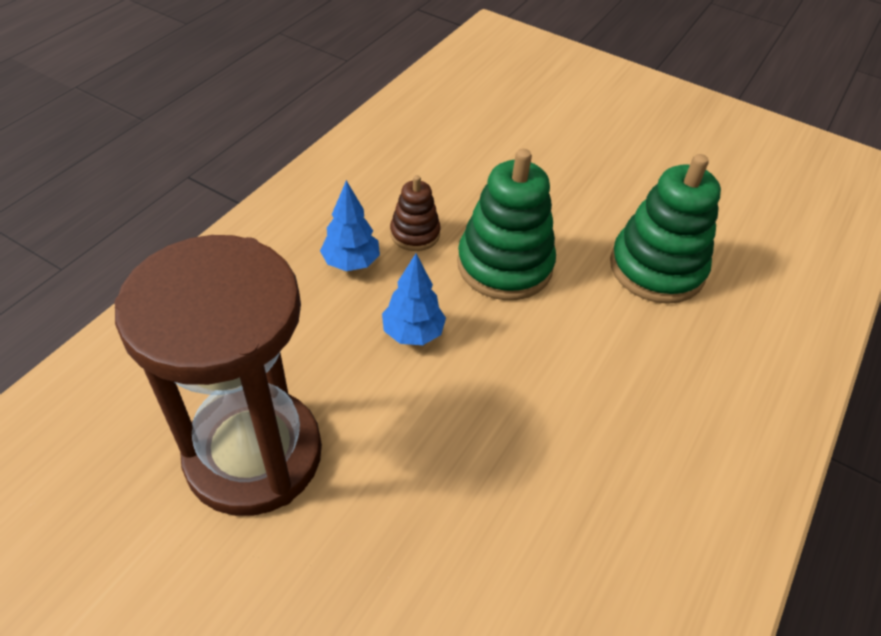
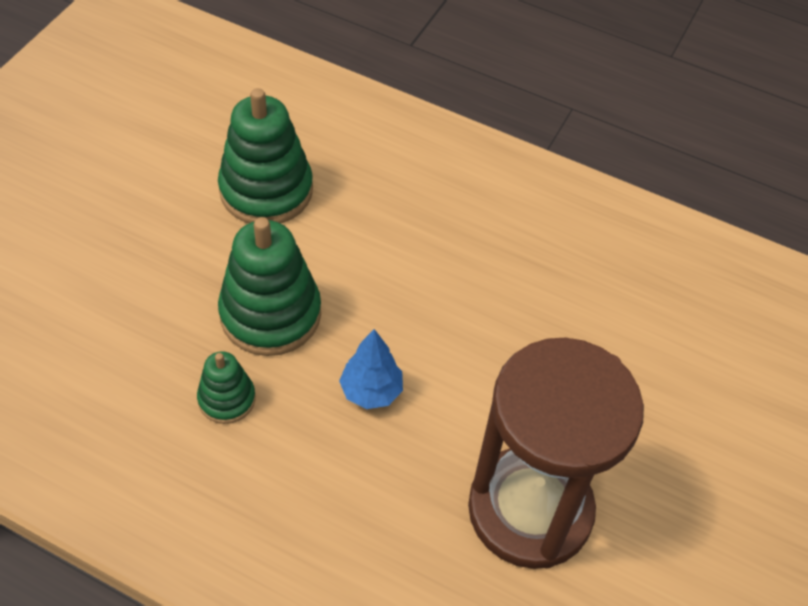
camera: 95 degrees left, 5 degrees up
blue tree [320,180,380,271] -> none
brown stacking toy [390,175,441,251] -> green stacking toy [197,351,256,424]

